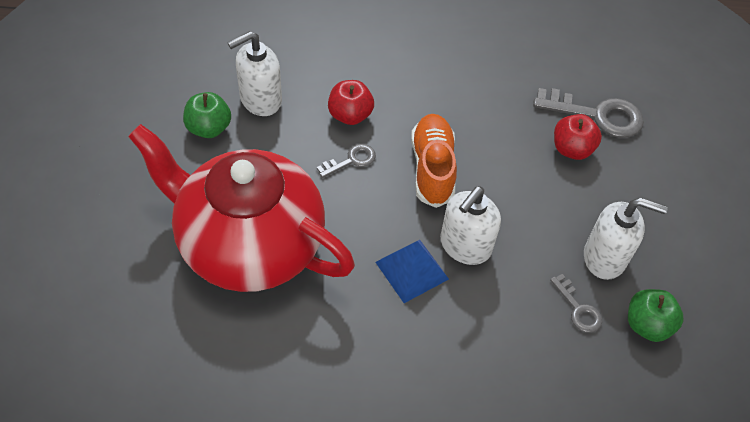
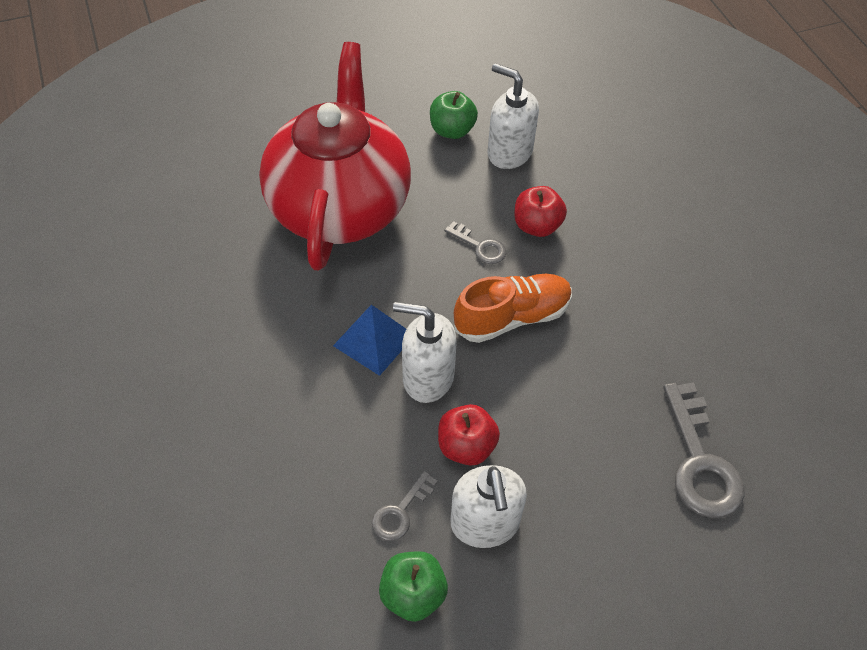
camera: 70 degrees right, 0 degrees up
red apple [554,114,602,160] -> red apple moved to [438,404,500,466]

